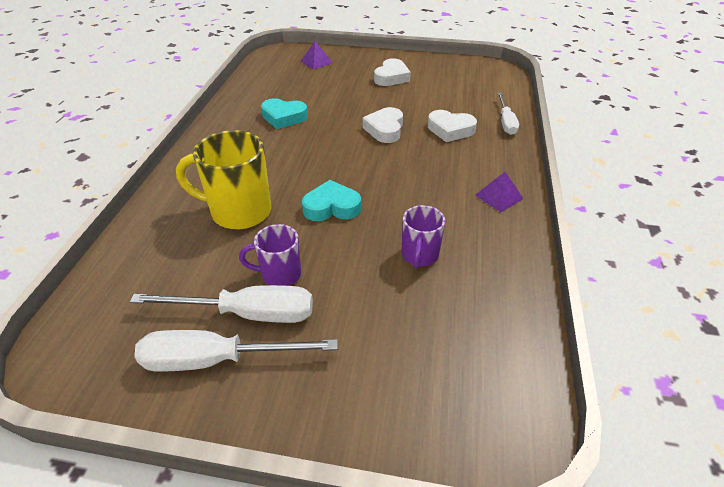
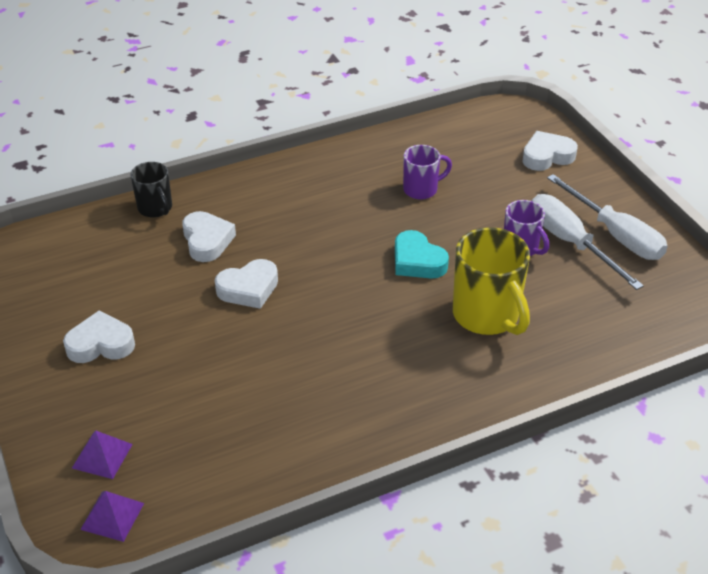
camera: 125 degrees left, 0 degrees up
turquoise heart [261,98,308,129] -> none
purple pyramid [475,172,523,212] -> purple pyramid moved to [80,491,144,542]
white screwdriver [498,93,519,135] -> black mug [130,162,172,217]
none -> white heart [522,131,578,171]

